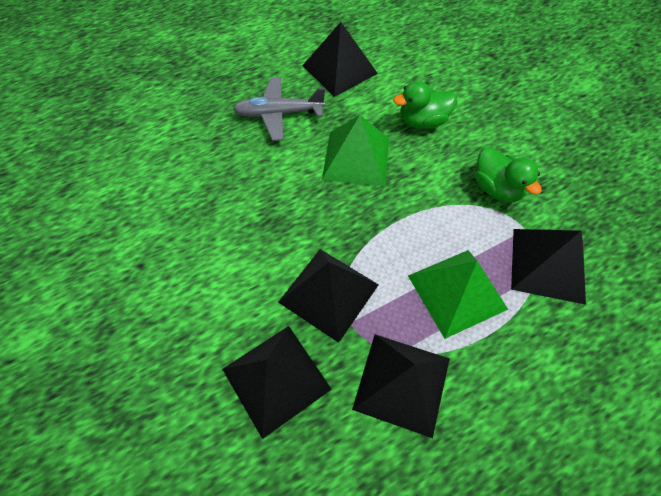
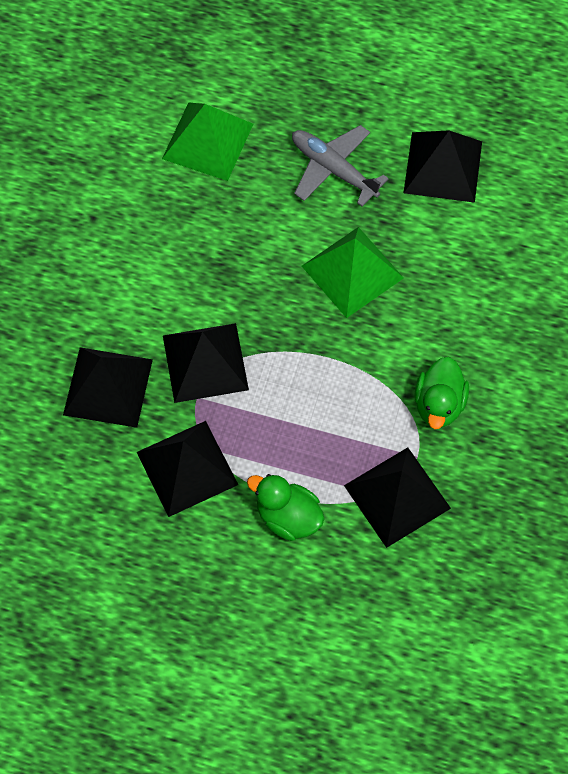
camera: 45 degrees right, 5 degrees up
green duck [393,81,457,129] -> green duck moved to [247,474,325,541]
green pyramid [408,250,508,339] -> green pyramid moved to [162,102,253,181]

